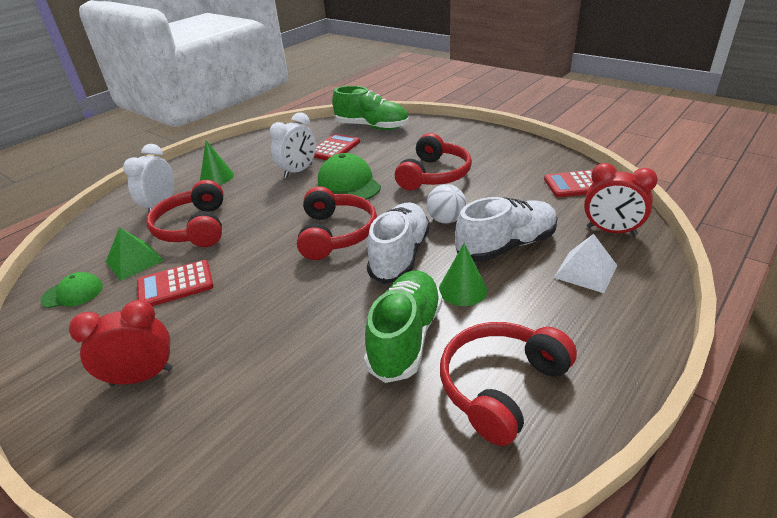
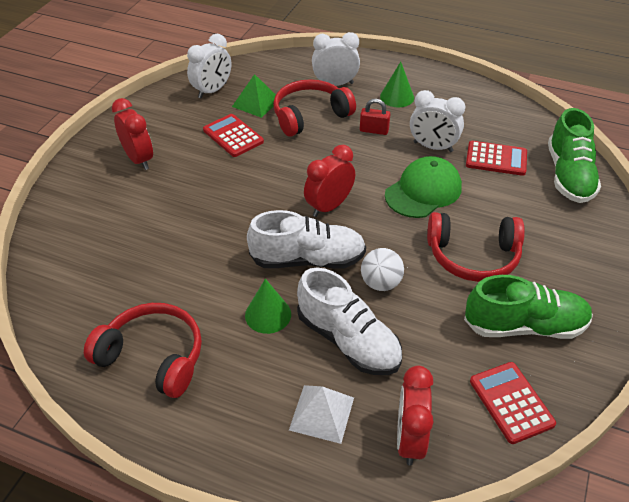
camera: 70 degrees right, 10 degrees up
green cap [40,272,103,308] -> white clock [187,34,231,98]
red headphones [297,186,377,260] -> red clock [304,145,355,217]
green shoe [364,270,442,383] -> green shoe moved to [464,275,593,339]
none -> red padlock [360,99,390,135]

